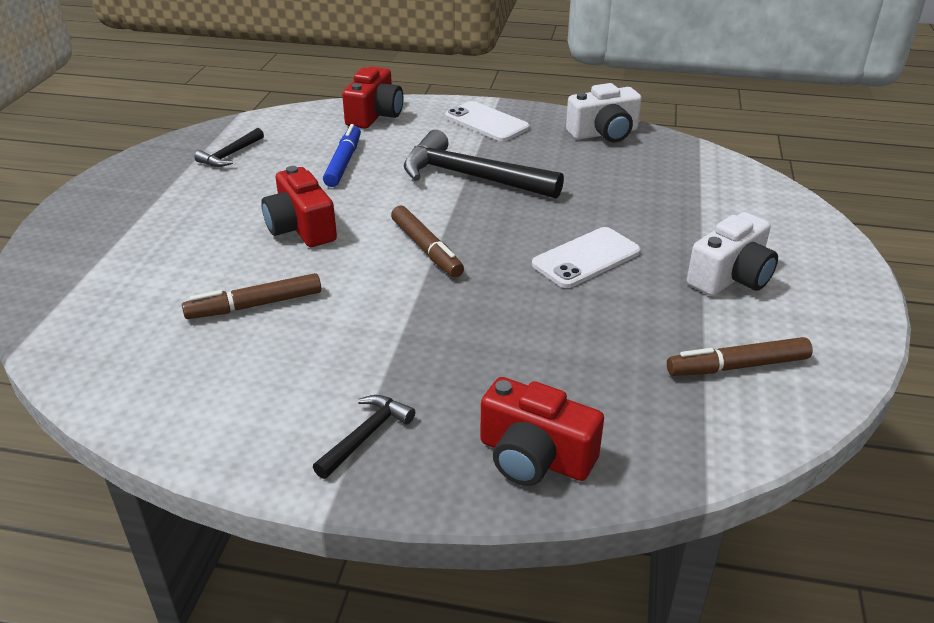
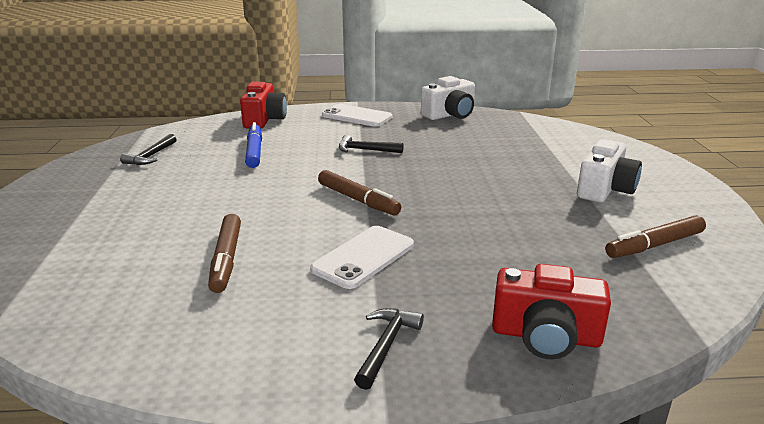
camera: 15 degrees left, 10 degrees down
brown marker [182,273,321,319] -> brown marker turned 60 degrees counterclockwise [208,214,241,293]
red camera [261,166,337,247] -> none
black hammer [404,130,564,199] -> black hammer [339,135,404,153], size x0.49
white phone [532,227,641,288] -> white phone moved to [310,226,414,289]

